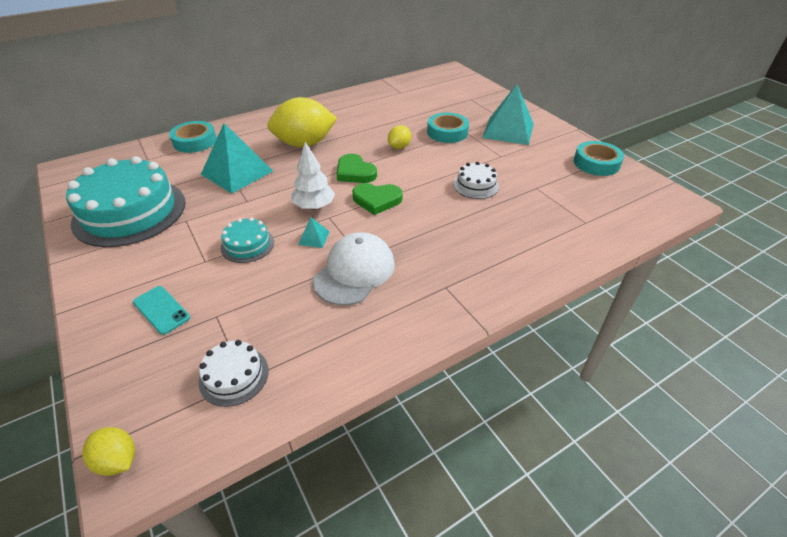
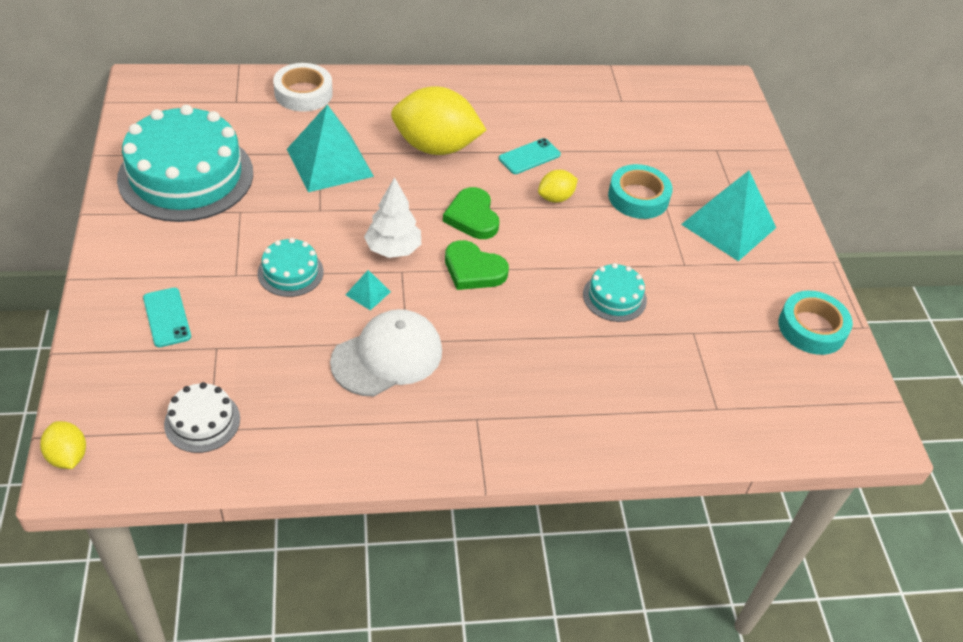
camera: 20 degrees right, 5 degrees up
turquoise tape [169,121,217,153] -> white tape [273,63,333,112]
white cake [453,162,499,199] -> turquoise cake [583,263,647,322]
none -> turquoise phone [499,138,561,174]

